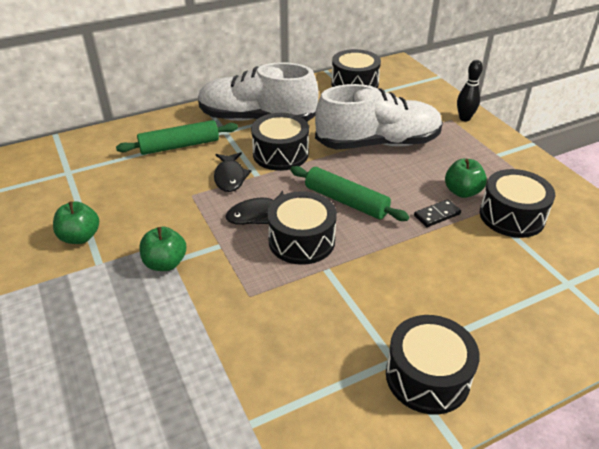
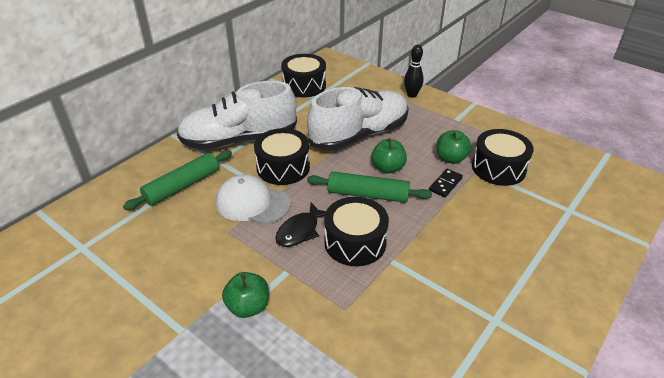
camera: 25 degrees left, 0 degrees up
green apple [53,201,99,244] -> green apple moved to [371,138,407,173]
black fish [214,152,251,192] -> white cap [216,174,290,224]
black drum [386,315,480,415] -> none

